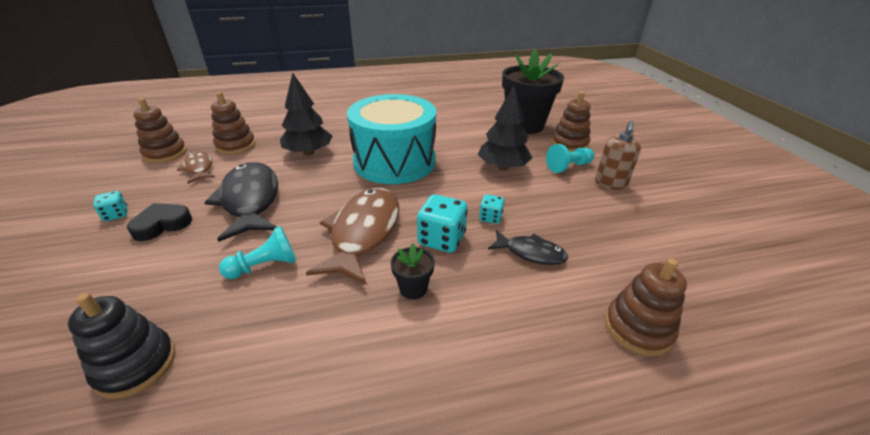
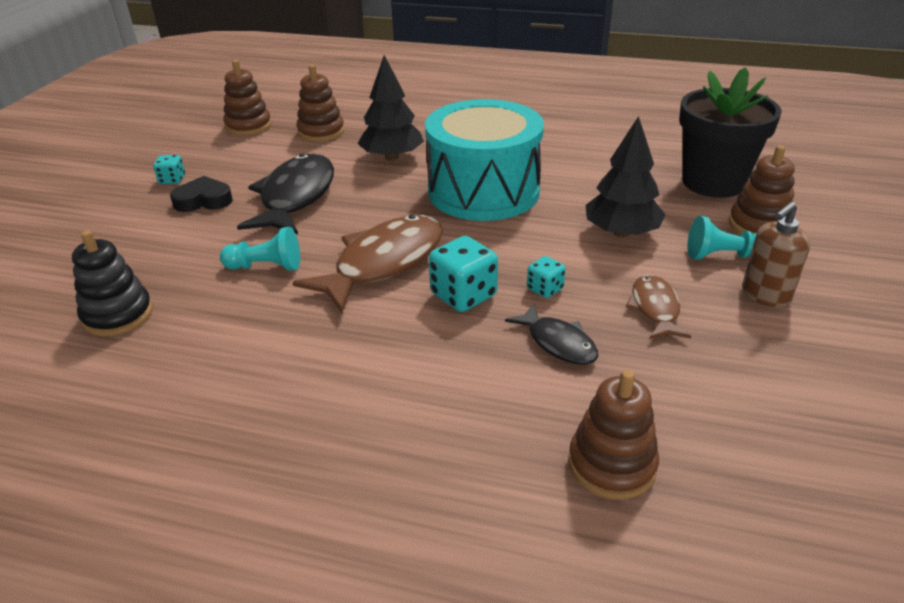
camera: 30 degrees right, 0 degrees up
brown fish [177,151,215,184] -> brown fish moved to [626,275,691,339]
black flower pot [391,243,435,299] -> none

